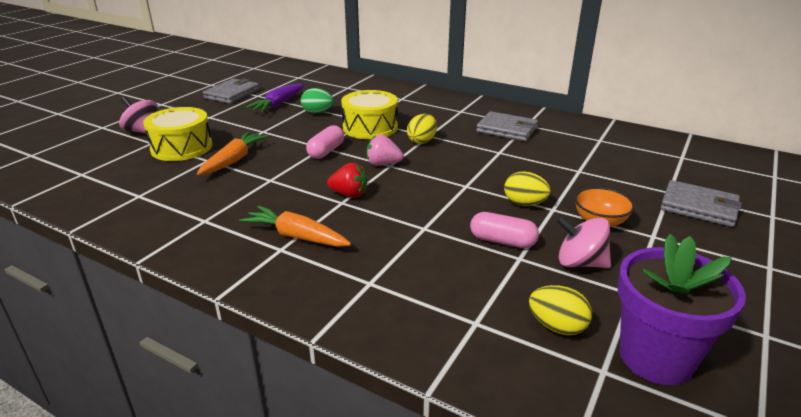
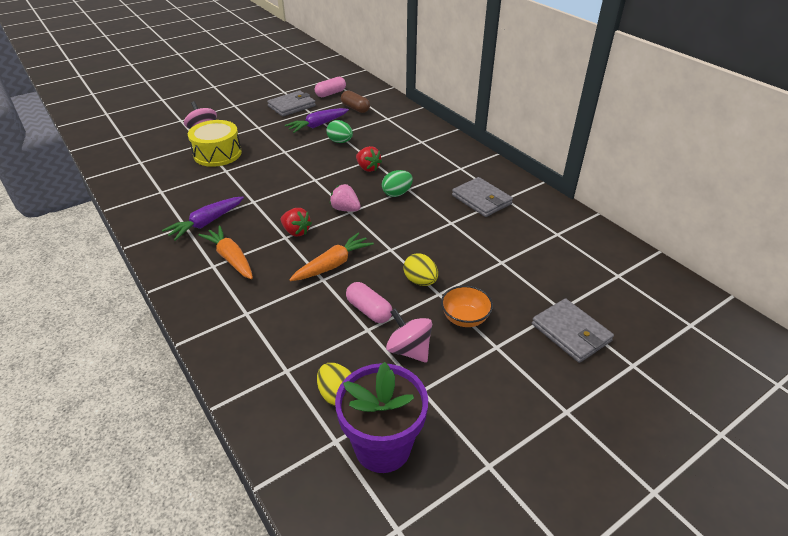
camera: 25 degrees right, 10 degrees up
orange carrot [197,132,268,175] -> orange carrot moved to [289,233,374,281]
pink capsule [306,125,344,159] -> pink capsule moved to [315,77,346,97]
yellow drum [341,90,398,139] -> red strawberry [356,146,382,172]
yellow egg [407,114,437,144] -> green egg [382,170,413,197]
none -> purple carrot [162,197,244,241]
none -> brown capsule [341,90,370,113]

